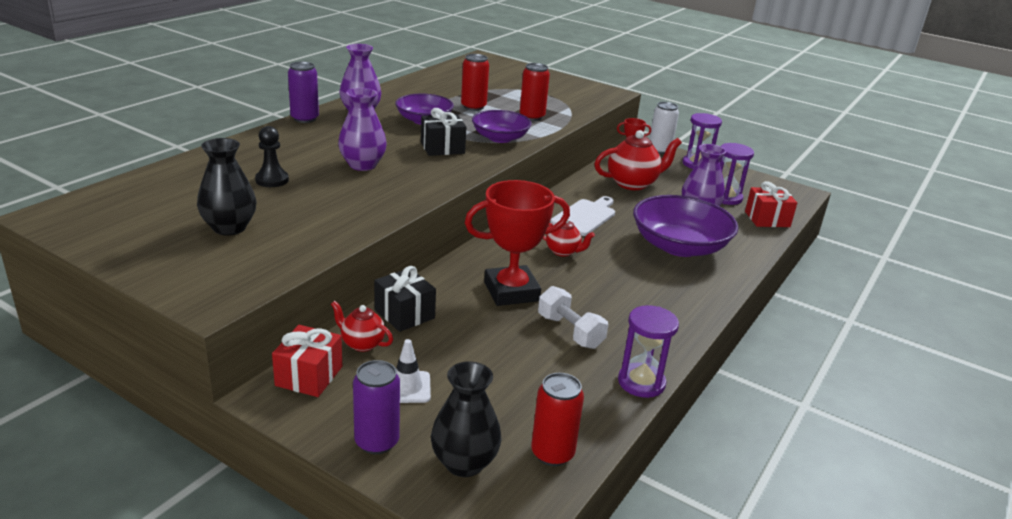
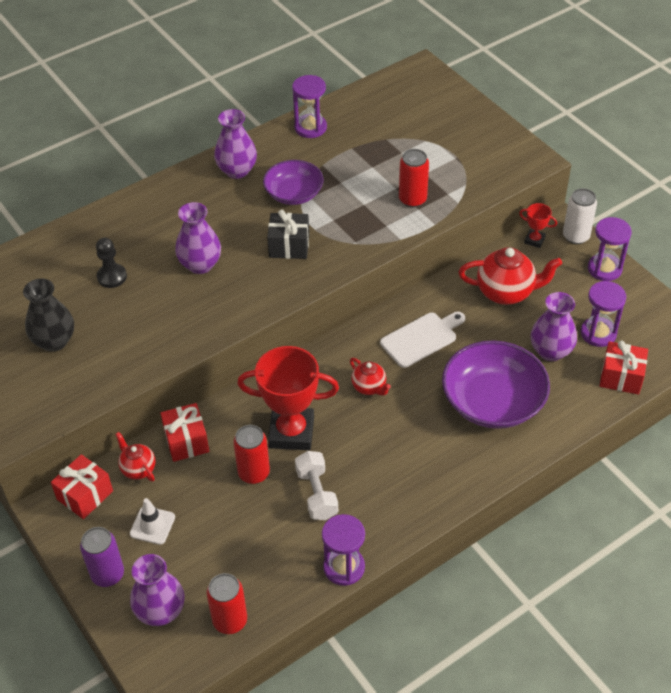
camera: 25 degrees right, 20 degrees up
purple can [288,62,319,123] -> none
black gift [374,266,436,332] -> red gift [160,403,209,462]
black vase [431,362,502,477] -> purple vase [130,554,185,626]
red can [461,54,489,111] -> red can moved to [233,425,270,484]
purple bowl [472,110,532,143] -> none
none -> purple hourglass [292,75,327,138]

